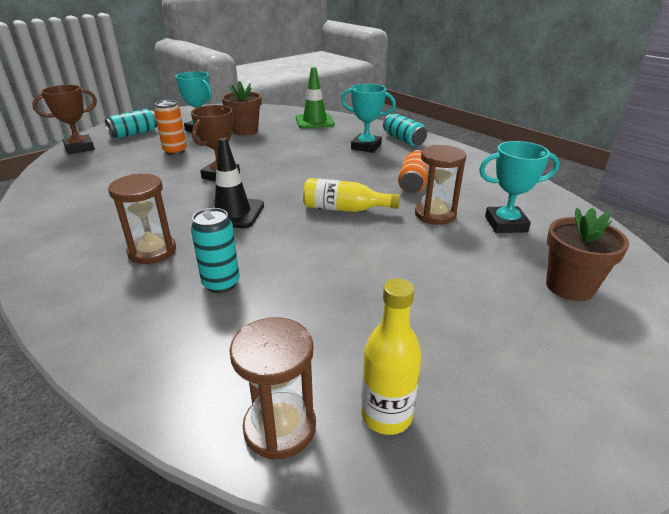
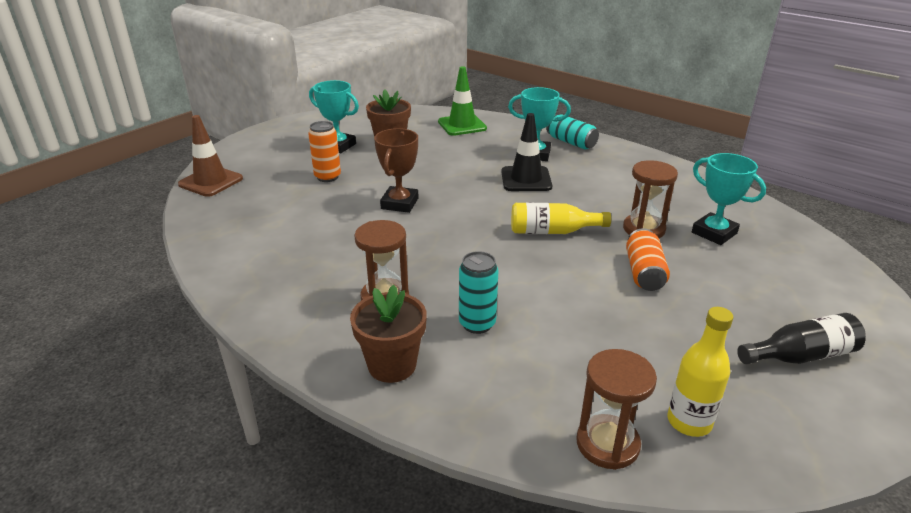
camera: 10 degrees left, 0 degrees up
brown trophy [32,85,97,154] -> brown traffic cone [178,115,243,197]
turquoise can [105,109,157,138] -> none
black traffic cone [208,138,264,228] -> black traffic cone moved to [501,113,552,191]
orange can [398,150,428,193] -> orange can moved to [626,228,670,291]
turquoise trophy [479,141,560,233] -> turquoise trophy turned 60 degrees clockwise [692,153,766,245]
brown flower pot [546,207,629,301] -> brown flower pot moved to [350,285,427,383]
none -> black bottle [737,313,866,364]

